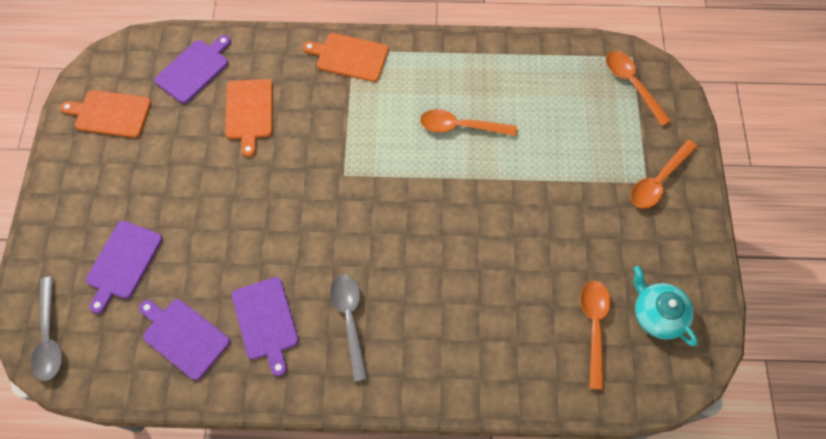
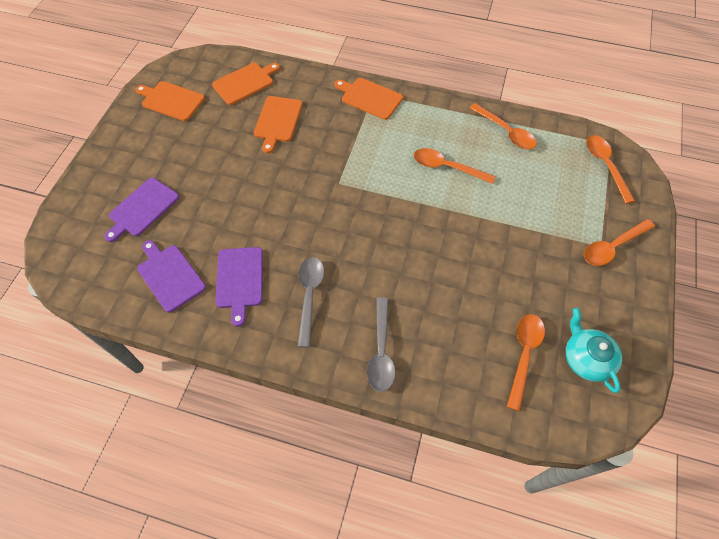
camera: 15 degrees right, 5 degrees down
grey spoon [31,276,62,381] -> grey spoon moved to [367,297,396,392]
purple cutting board [154,35,231,104] -> orange cutting board [212,63,280,105]
none -> orange spoon [470,103,537,149]

